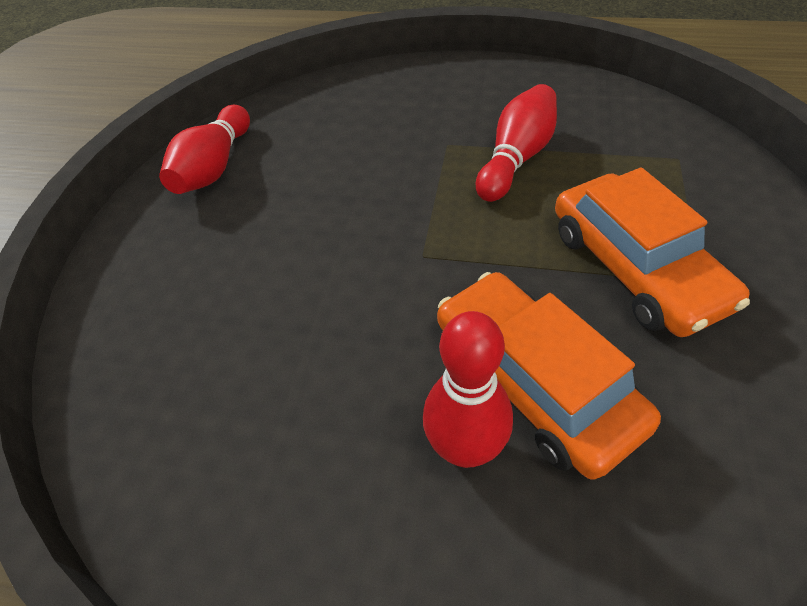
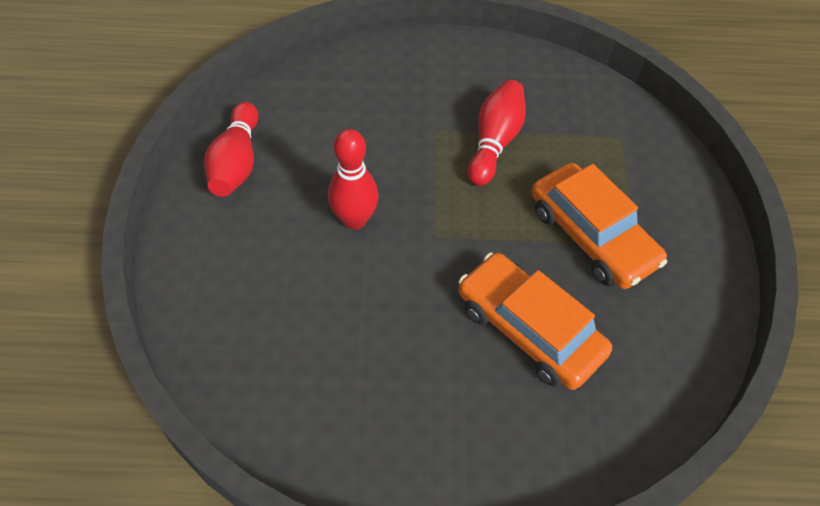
camera: 15 degrees left, 5 degrees up
red bowling pin [423,311,513,468] -> red bowling pin moved to [328,129,379,229]

